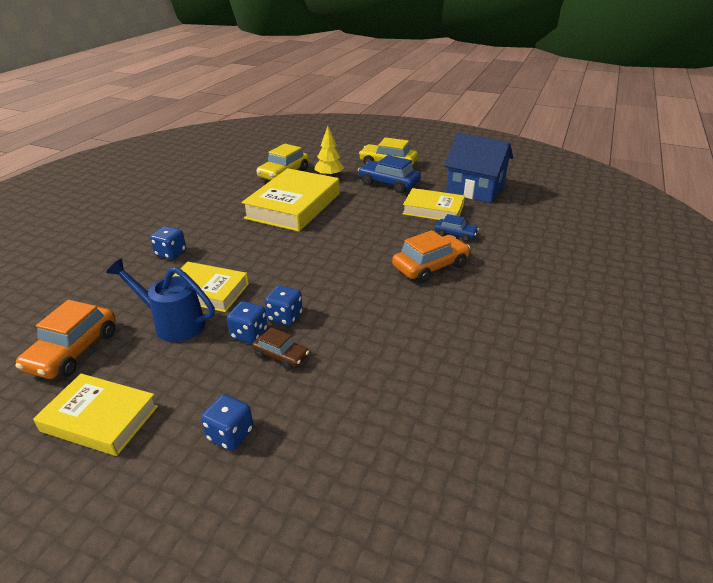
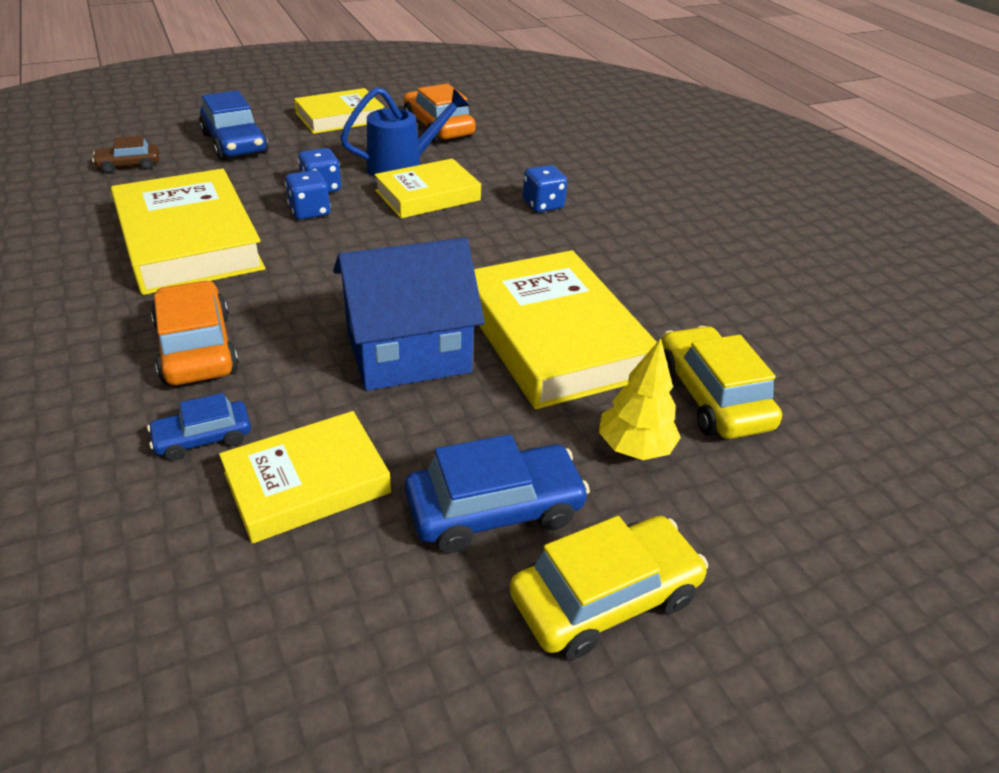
camera: 130 degrees right, 5 degrees up
blue dice [201,394,253,451] -> blue car [199,90,268,160]
brown car [252,327,309,370] -> brown car moved to [92,136,159,173]
orange car [392,230,470,283] -> orange car turned 150 degrees clockwise [151,280,239,385]
blue house [444,133,514,203] -> blue house moved to [333,238,485,391]
none -> yellow book [111,168,265,295]

